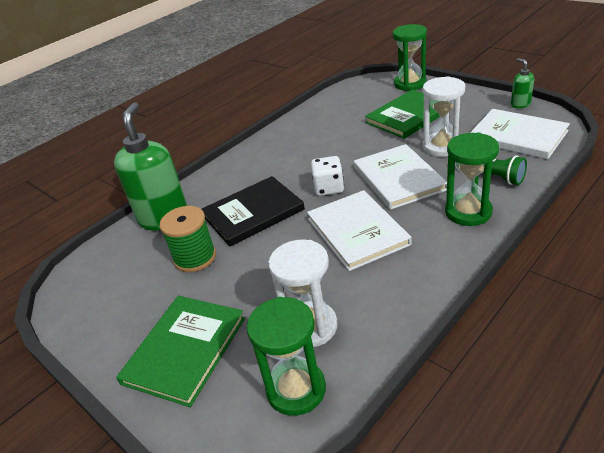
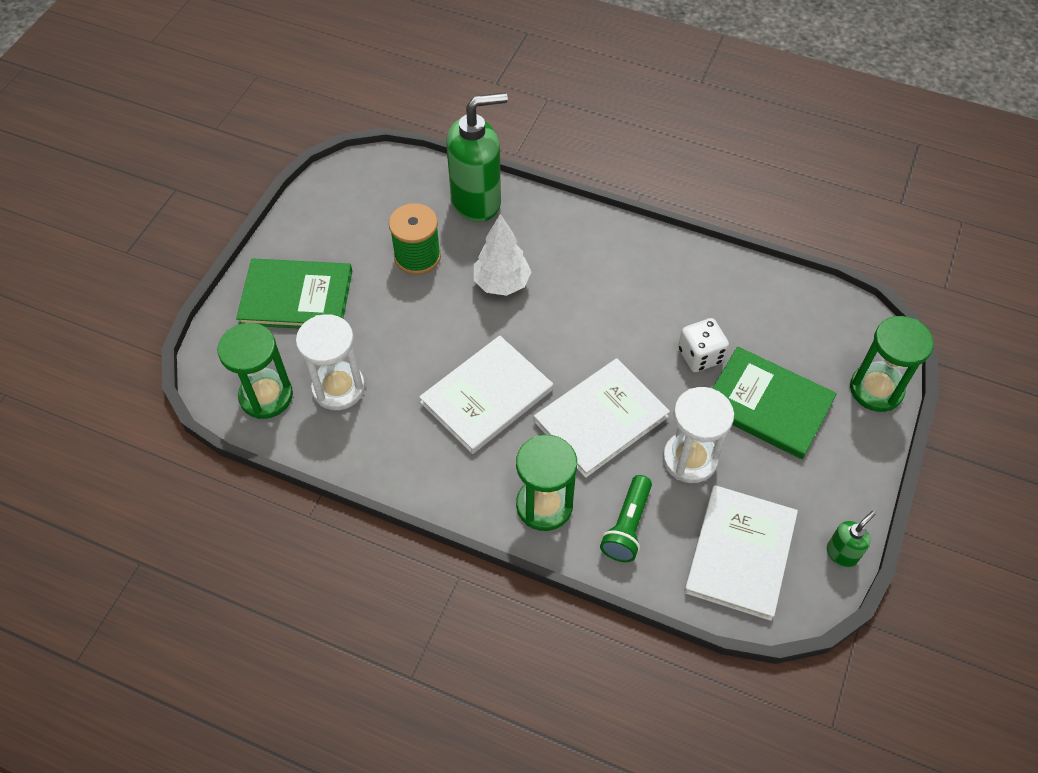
camera: 65 degrees right, 20 degrees up
black book [201,176,305,247] -> white tree [473,214,531,296]
white dice [311,156,344,196] -> white dice moved to [678,318,729,372]

